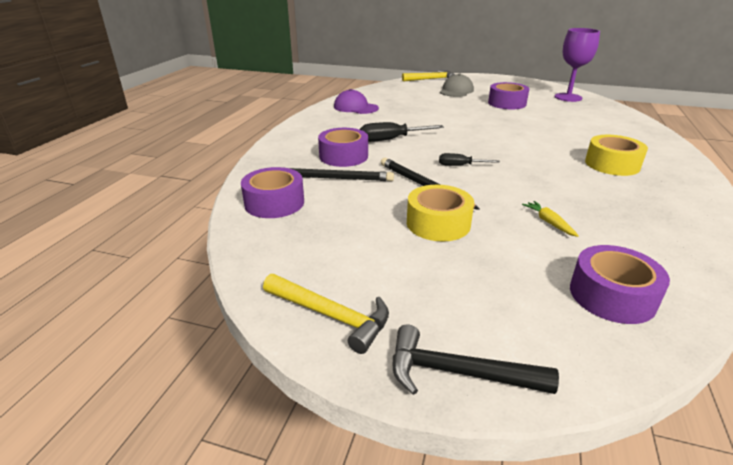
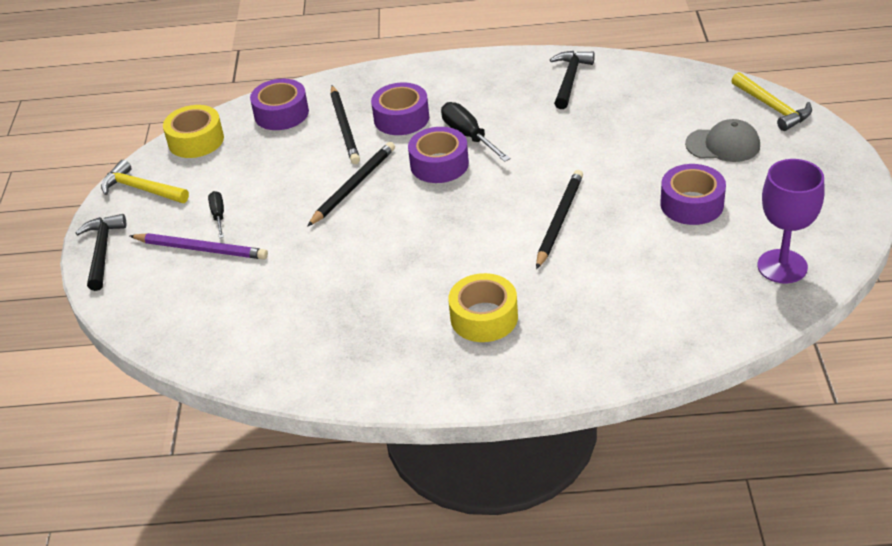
camera: 75 degrees right, 10 degrees up
yellow hammer [263,274,389,354] -> yellow hammer turned 105 degrees clockwise [101,160,189,203]
purple cap [334,89,379,114] -> black hammer [550,51,595,109]
yellow tape [407,185,474,242] -> yellow tape moved to [163,105,224,158]
black screwdriver [439,153,500,166] -> black screwdriver moved to [208,191,224,238]
yellow carrot [522,201,579,237] -> none
purple tape [570,245,670,324] -> purple tape moved to [408,127,469,183]
none -> purple pencil [130,233,268,260]
none -> black pencil [536,170,583,269]

